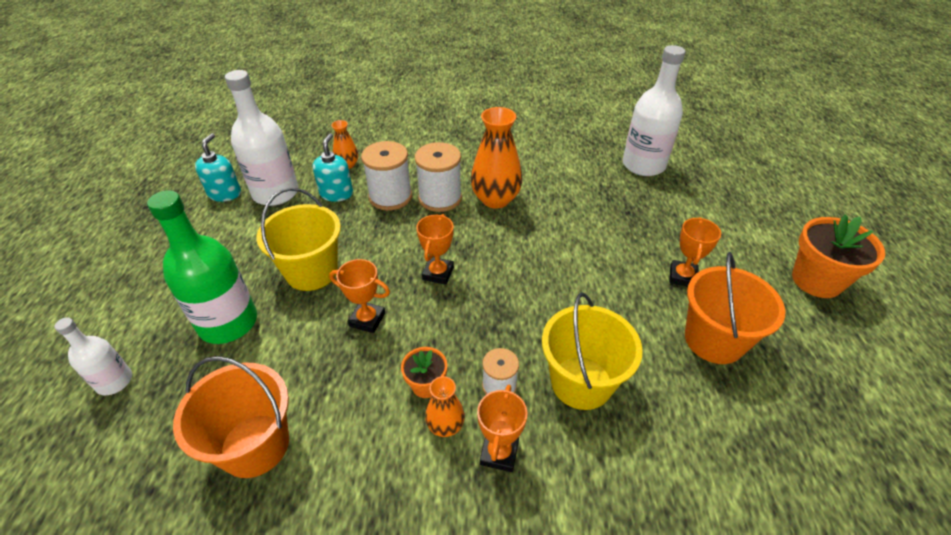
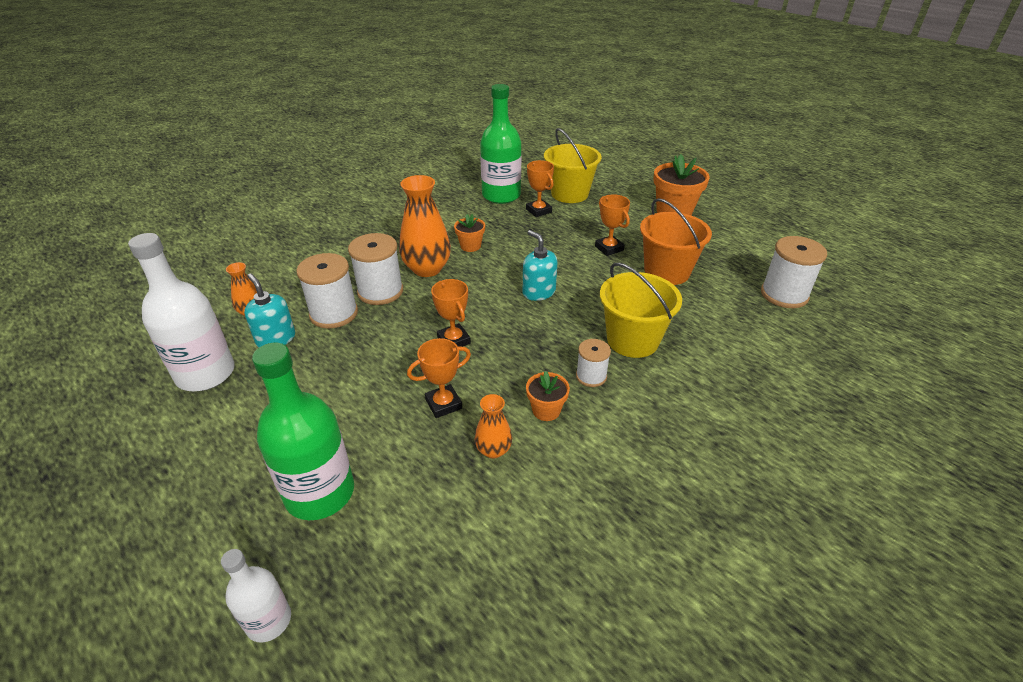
camera: 45 degrees left, 5 degrees down
orange bucket [173,356,289,478] -> none
turquoise soap dispenser [195,133,241,202] -> turquoise soap dispenser moved to [523,230,557,301]
yellow bucket [256,188,341,291] -> yellow bucket moved to [544,128,601,203]
orange vase [425,376,465,437] -> orange vase moved to [475,394,512,459]
orange trophy [477,384,528,472] -> orange trophy moved to [526,160,554,217]
white bottle [622,45,685,176] -> green bottle [480,84,521,204]
none -> orange flower pot [454,214,485,252]
none -> white spool [761,236,827,308]

